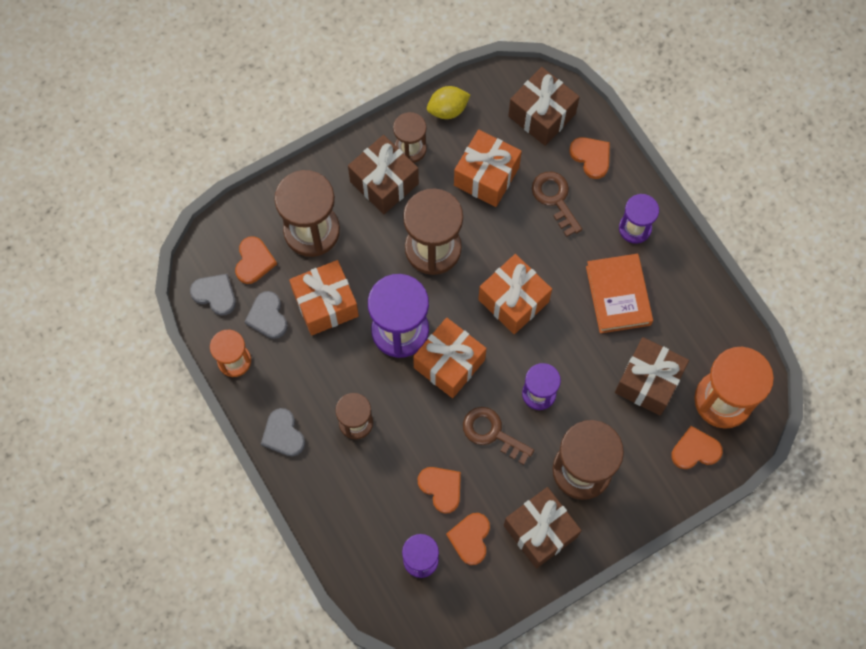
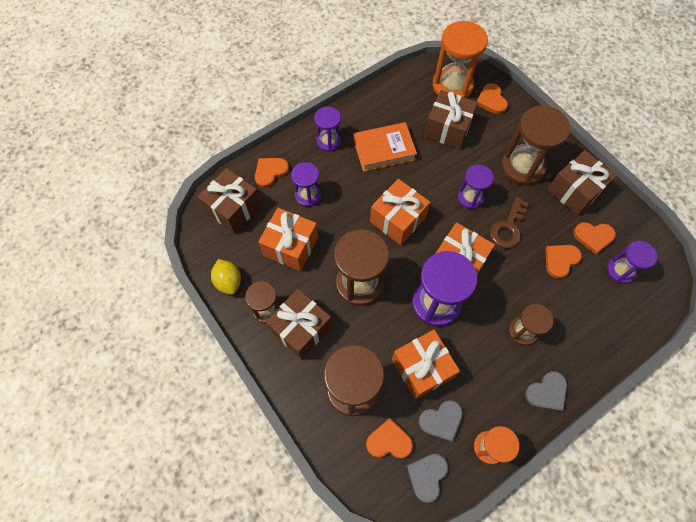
camera: 95 degrees left, 5 degrees down
brown key [532,172,582,237] -> purple hourglass [291,162,321,207]

